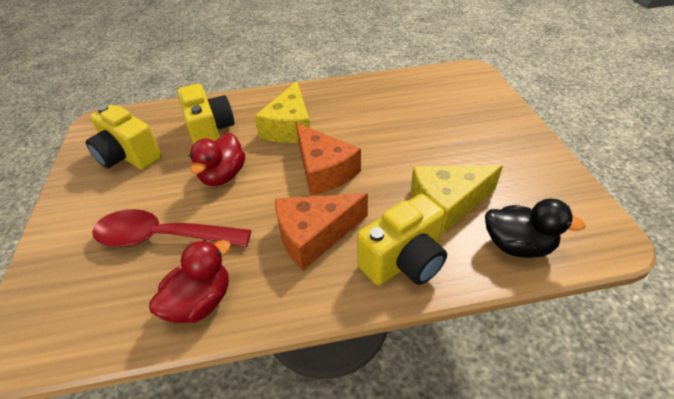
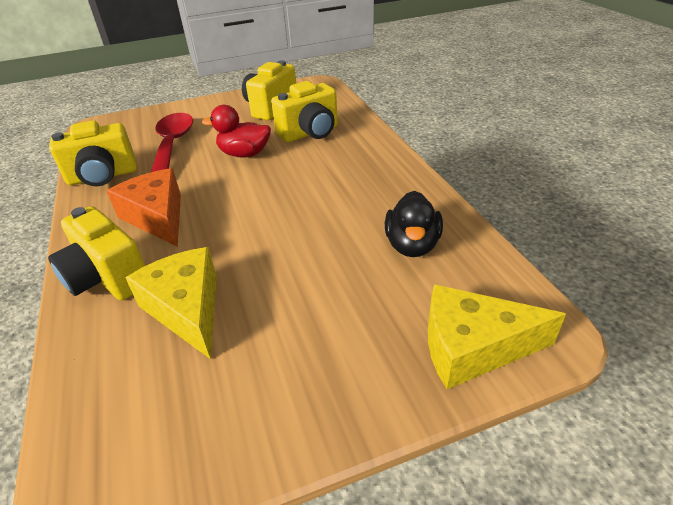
camera: 80 degrees right, 5 degrees down
red duck [149,240,231,323] -> yellow camera [49,120,137,186]
yellow cheese [255,81,310,143] -> yellow cheese moved to [428,284,566,389]
orange cheese [296,123,361,196] -> none
black duck [485,199,586,258] -> black duck moved to [385,191,443,257]

